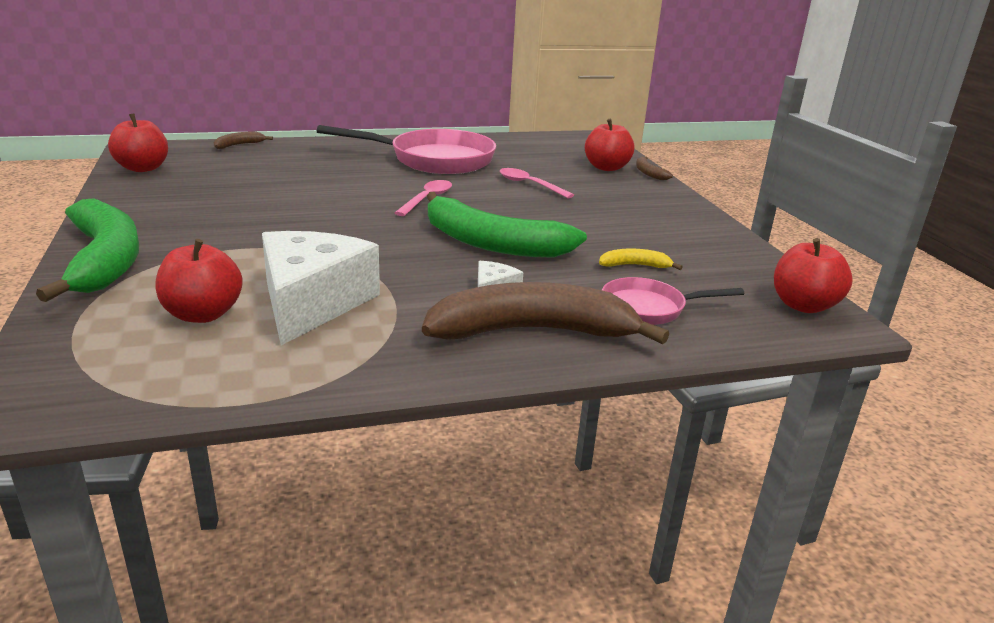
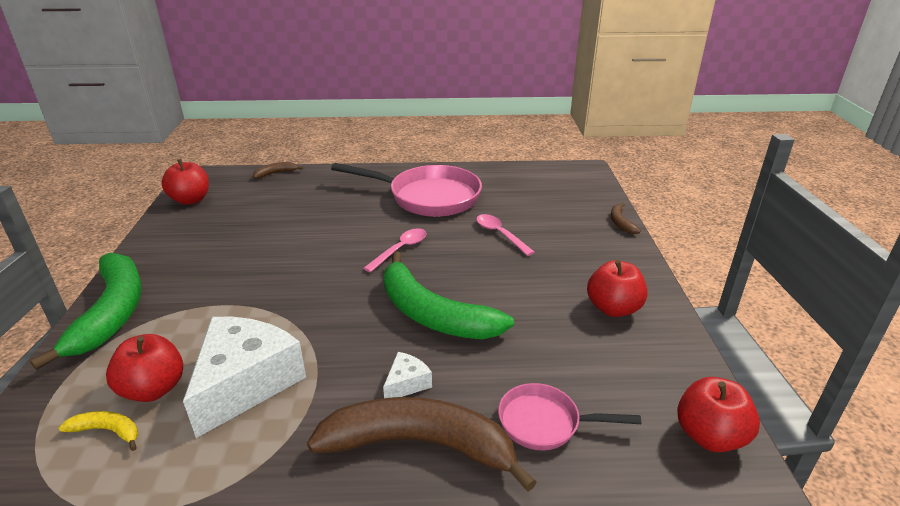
camera: 15 degrees right, 5 degrees up
red apple [585,119,635,171] -> red apple moved to [587,260,648,317]
yellow banana [599,249,683,270] -> yellow banana moved to [59,411,138,451]

